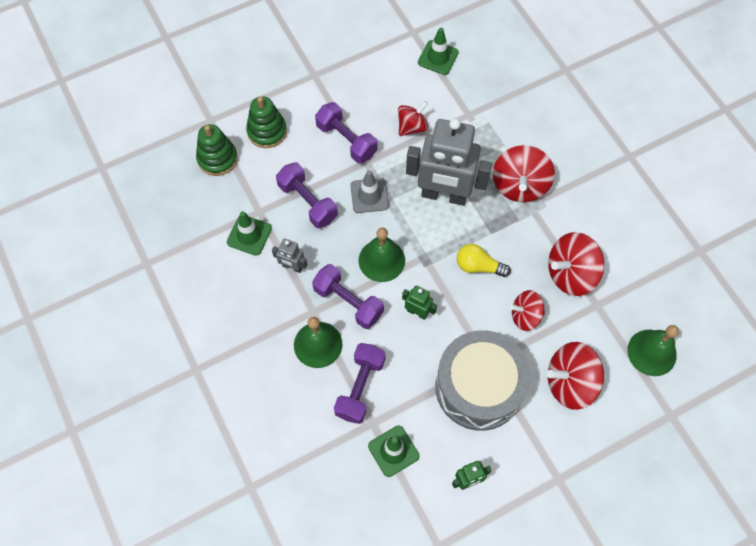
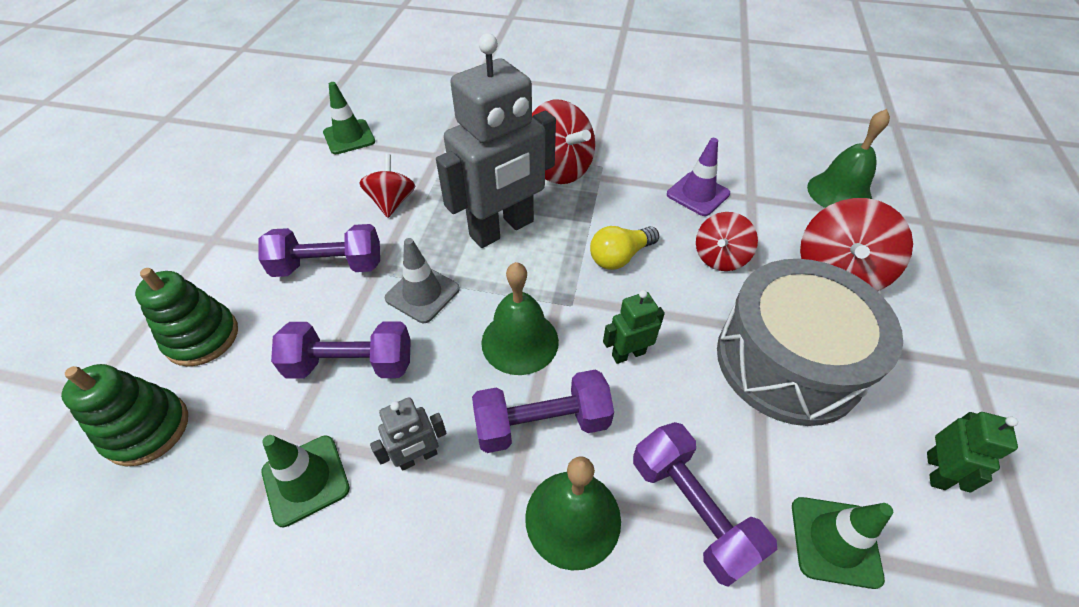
camera: 50 degrees left, 15 degrees down
red spinning top [548,232,604,296] -> purple traffic cone [667,138,730,216]

